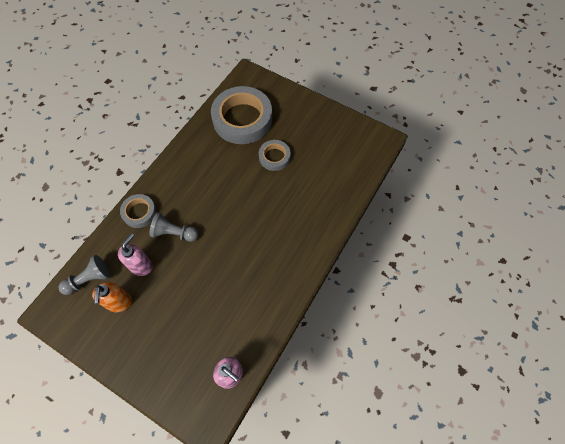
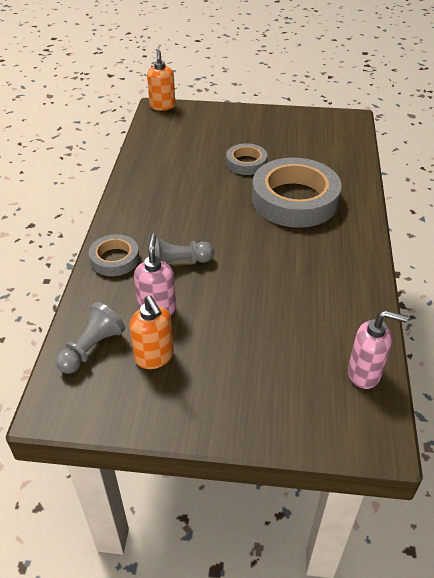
camera: 25 degrees left, 20 degrees down
grey tape [211,86,272,144] -> grey tape moved to [252,158,342,228]
none -> orange soap dispenser [147,51,175,111]

